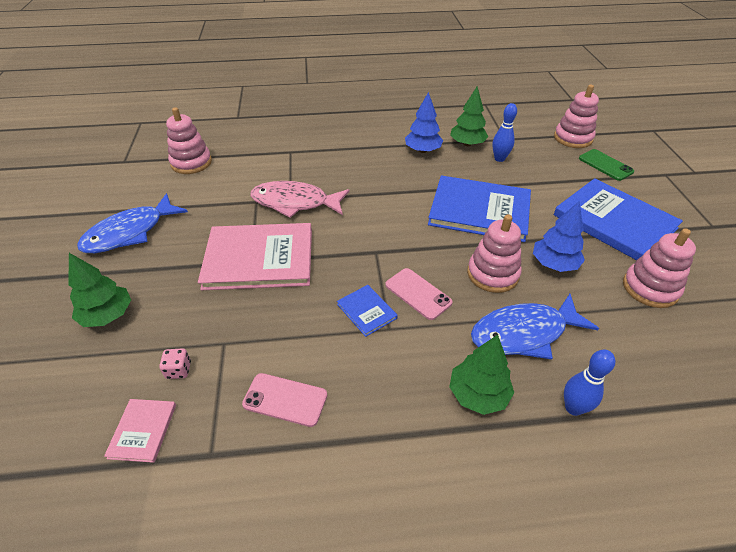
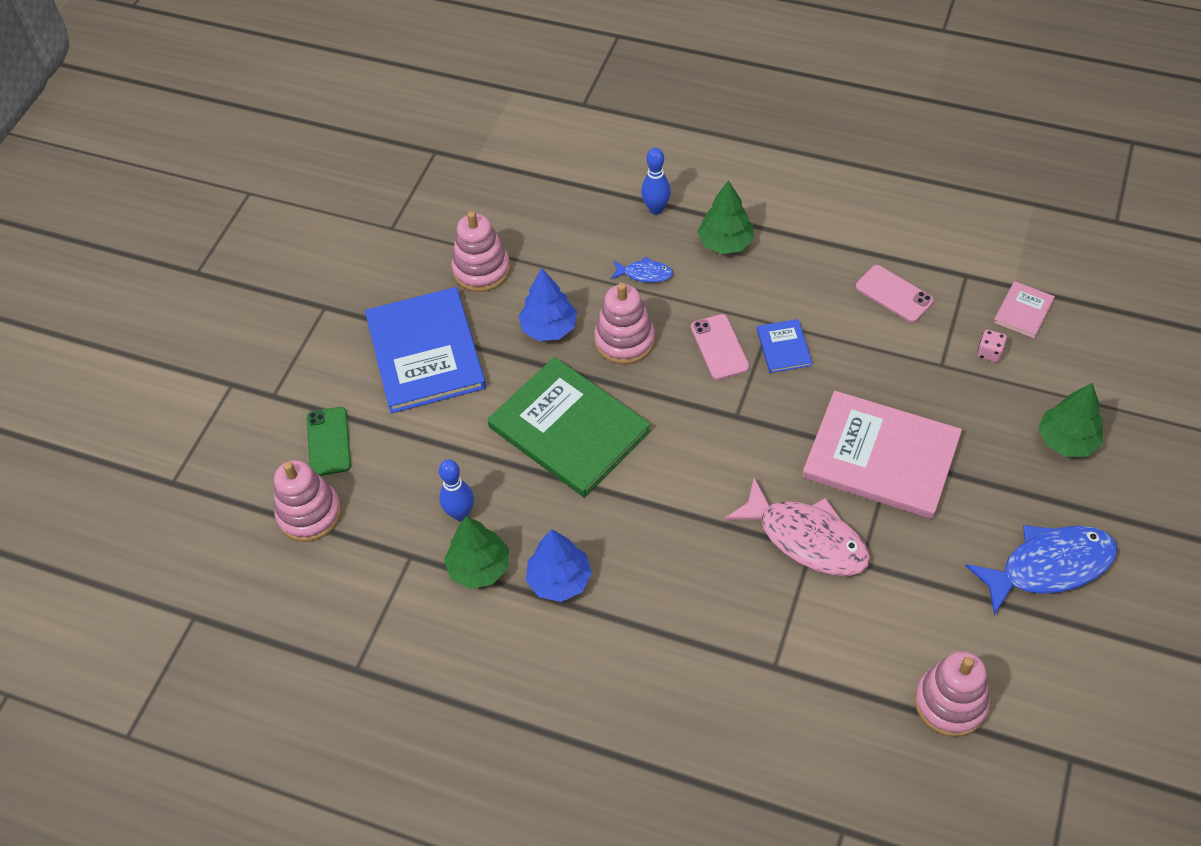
camera: 150 degrees left, 10 degrees up
blue book [428,175,531,242] -> green book [488,357,651,497]
blue fish [471,294,599,359] -> blue fish [611,257,673,283], size x0.48

